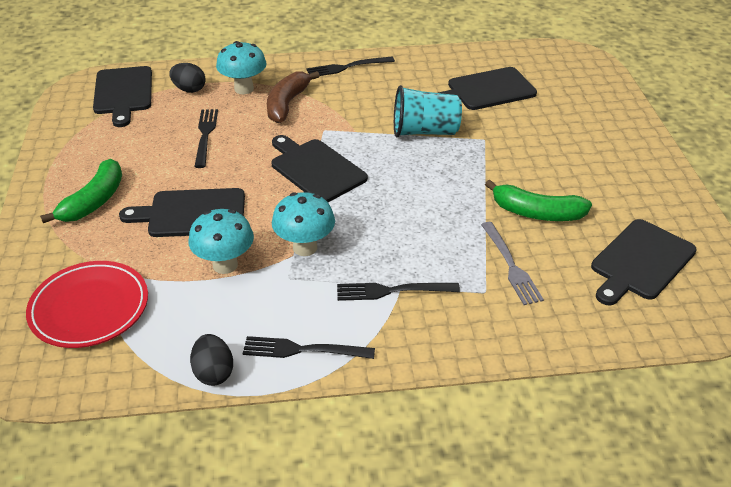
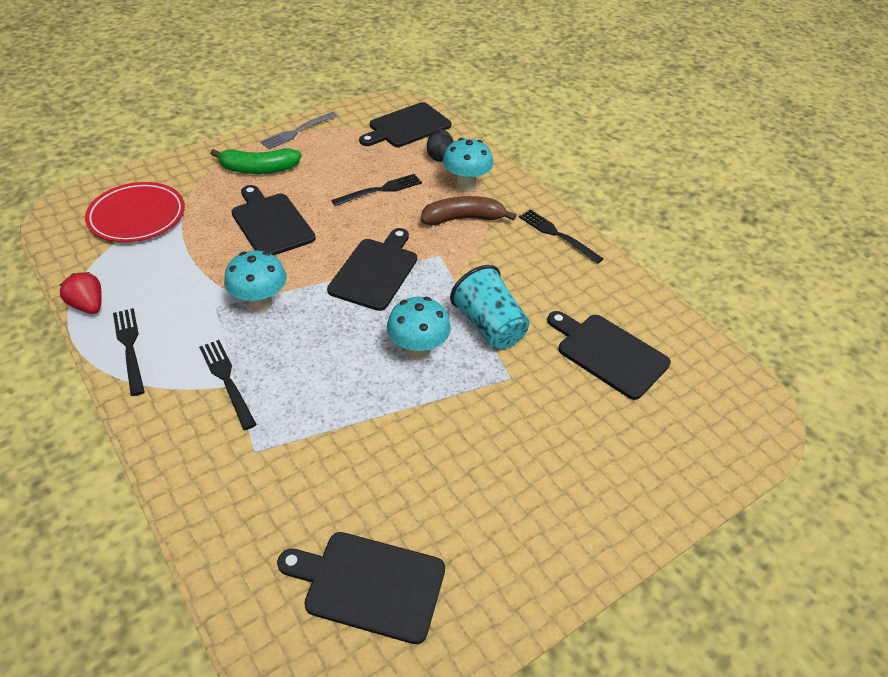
camera: 60 degrees right, 5 degrees up
turquoise mushroom [189,209,254,274] -> turquoise mushroom moved to [387,297,451,360]
black egg [190,334,233,386] -> red strawberry [59,272,102,314]
grey fork [481,222,544,305] -> grey fork moved to [260,112,338,150]
green banana [485,180,592,221] -> none

